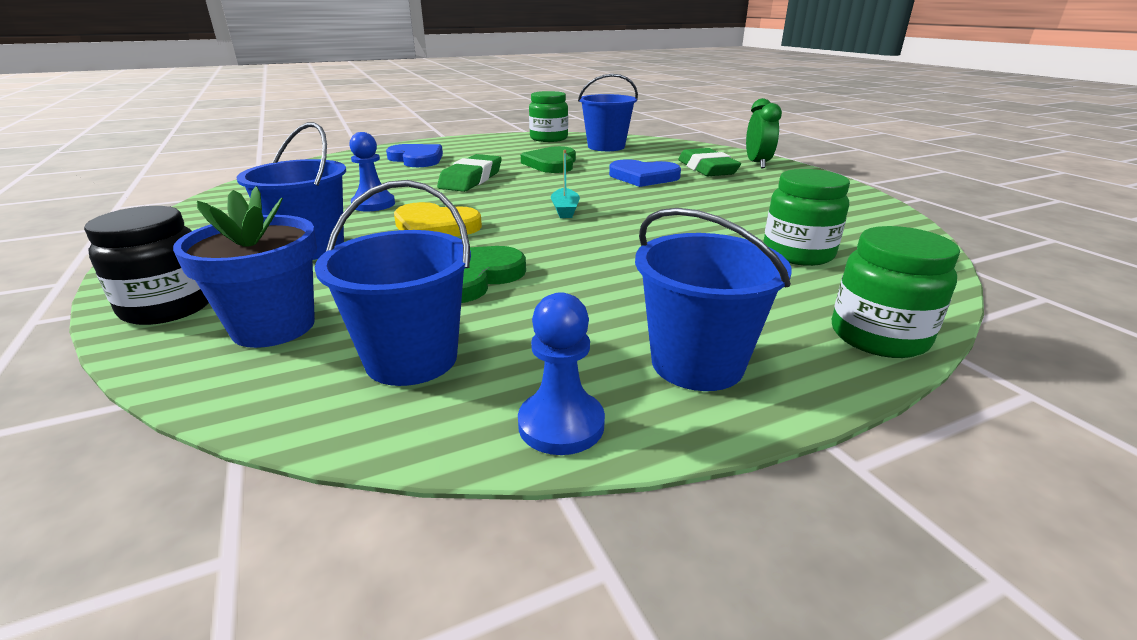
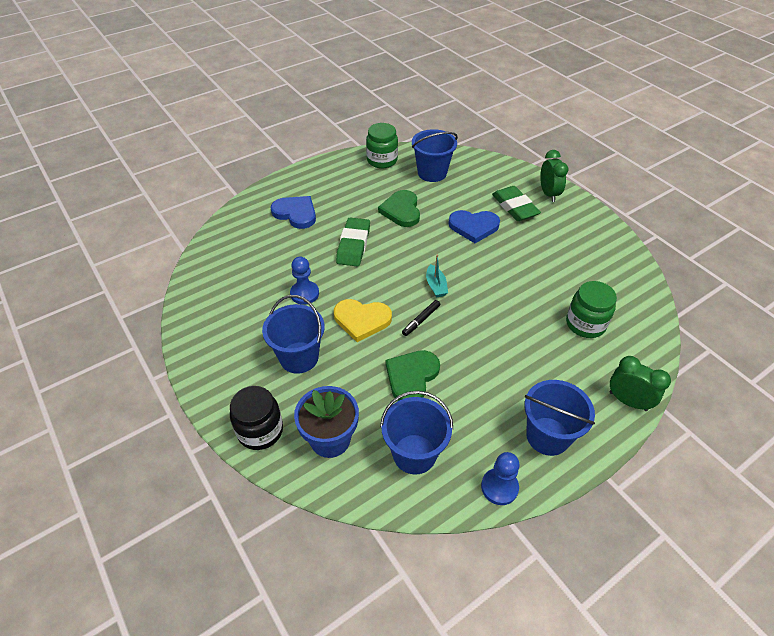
camera: 10 degrees left, 20 degrees up
green jar [832,226,960,358] -> green clock [610,356,671,411]
none -> black marker [402,300,440,336]

